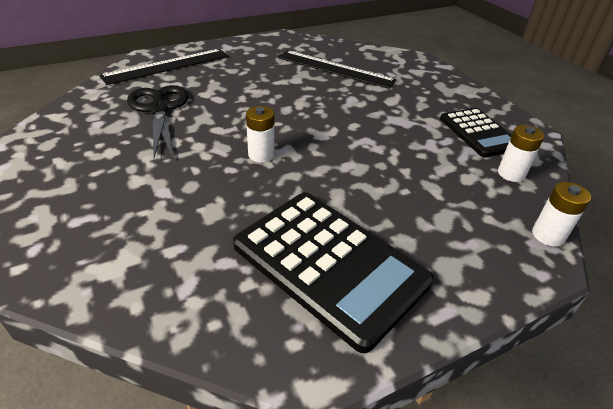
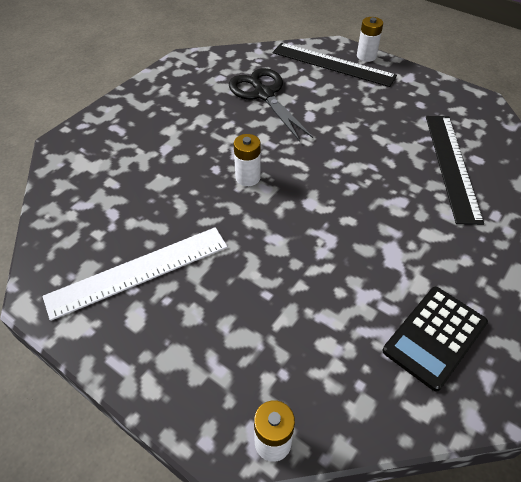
camera: 65 degrees right, 10 degrees up
black scissors [127,85,188,157] -> black scissors turned 75 degrees counterclockwise [229,68,313,142]
black calculator [233,192,434,353] -> white ruler [43,227,228,321]
white battery [498,125,544,182] -> white battery moved to [357,17,383,62]

